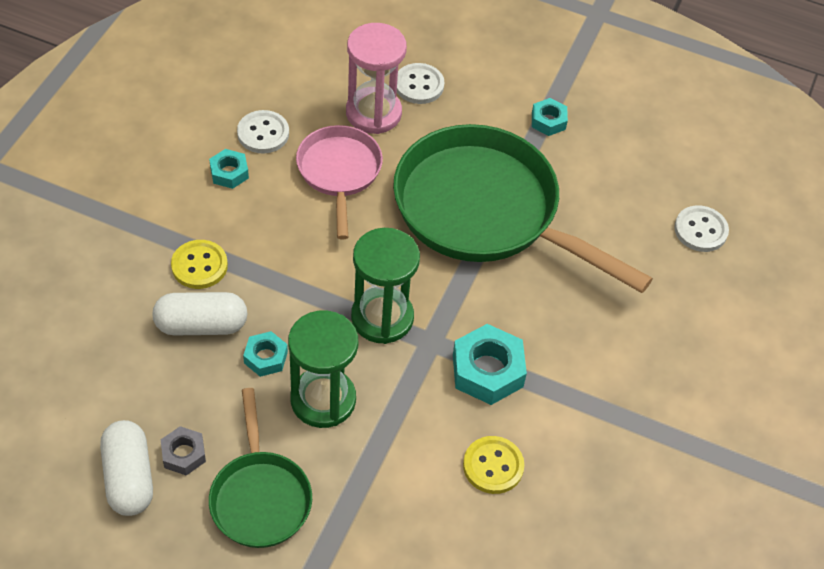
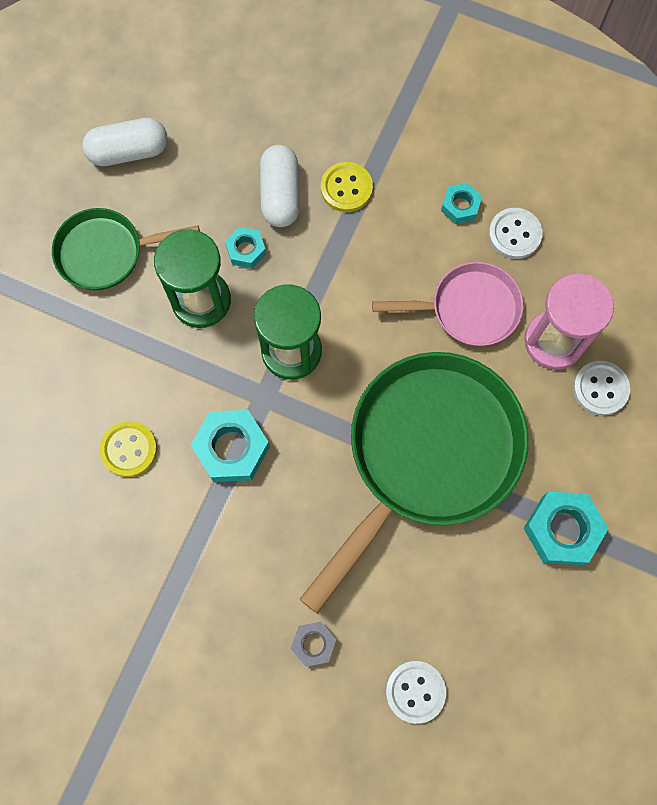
camera: 95 degrees right, 20 degrees up
grey nut [161,426,206,476] -> grey nut moved to [291,622,336,667]
turquoise nut [532,98,568,136] -> turquoise nut [524,492,608,565], size x1.75

